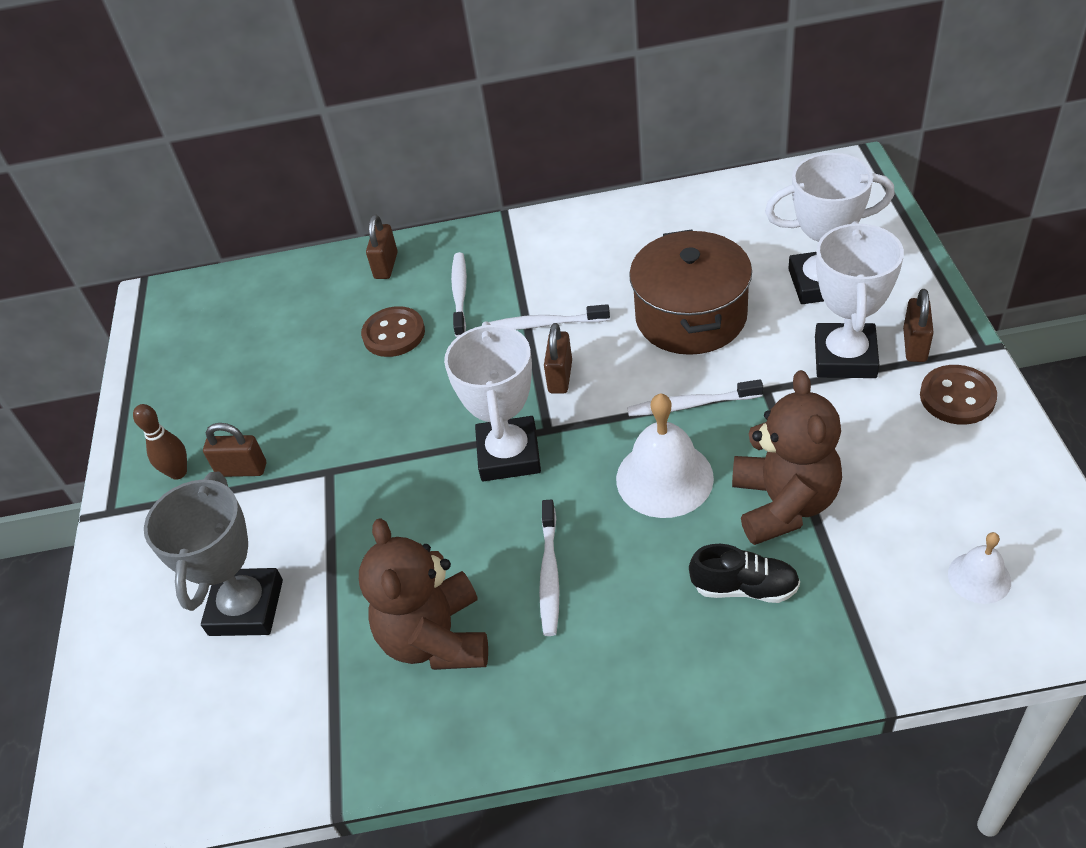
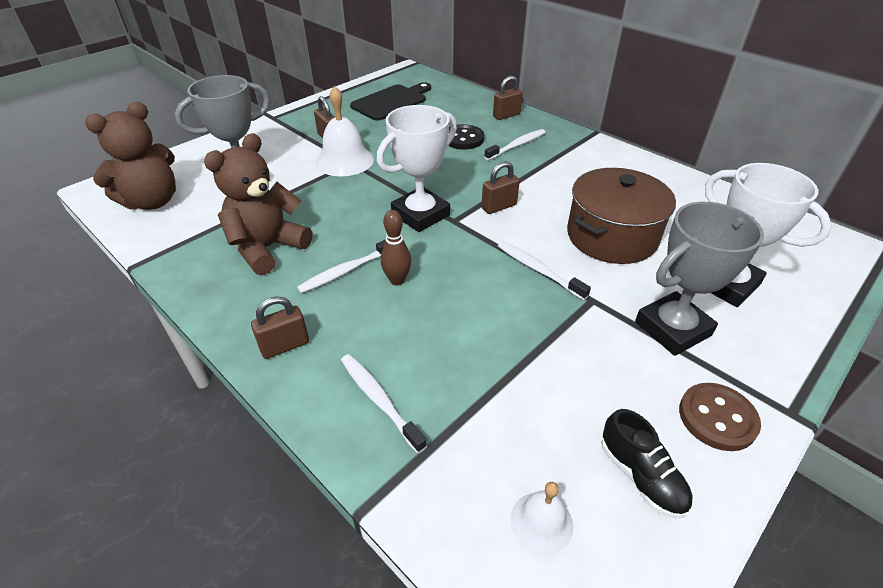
camera: 45 degrees right, 5 degrees down
brown bowling pin [133,404,187,480] -> brown bowling pin moved to [381,210,411,286]
brown button [361,306,425,357] -> black button [449,124,484,150]
white toothbrush [489,304,610,330] -> white toothbrush moved to [341,354,427,453]
white bell [616,393,714,518] -> white bell moved to [316,86,374,176]
black shoe [689,544,800,603] -> black shoe moved to [601,409,693,519]
brown teddy bear [732,370,842,545] -> brown teddy bear moved to [85,102,176,210]
white trophy [815,221,904,378] -> grey trophy [635,202,764,356]
brown padlock [903,289,934,362] -> brown padlock moved to [251,296,309,359]
none -> black cutting board [350,82,431,121]

